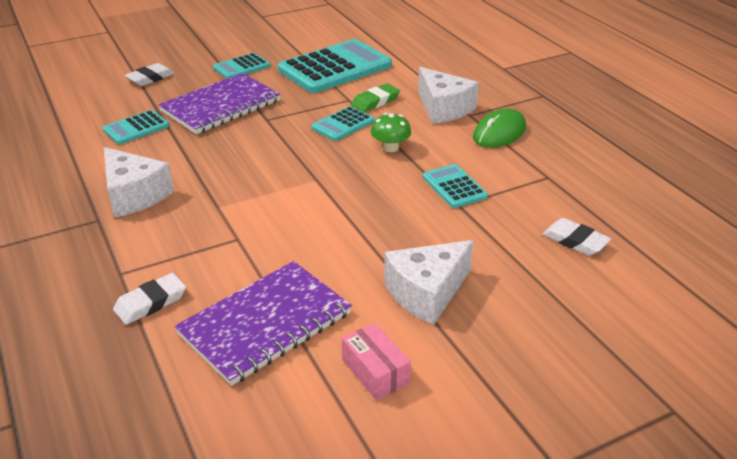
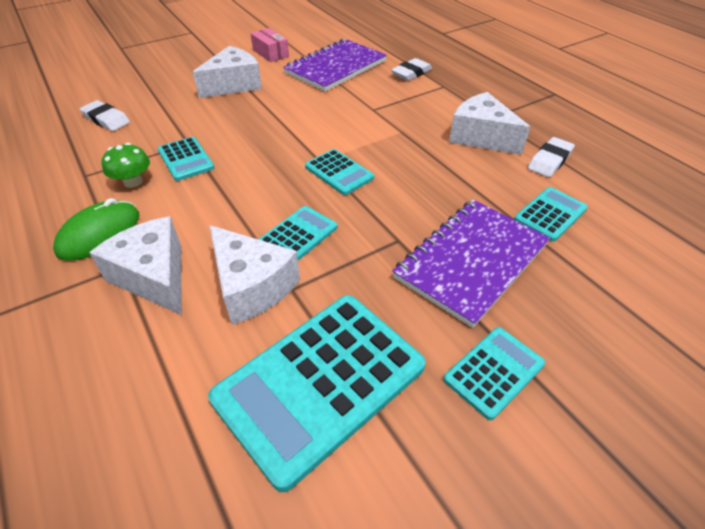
camera: 175 degrees right, 10 degrees up
white eraser [124,63,175,86] -> white eraser moved to [528,137,575,177]
green eraser [351,83,400,112] -> white cheese [209,225,300,325]
green mushroom [371,113,411,152] -> green mushroom moved to [101,143,150,188]
none -> turquoise calculator [305,149,374,195]

